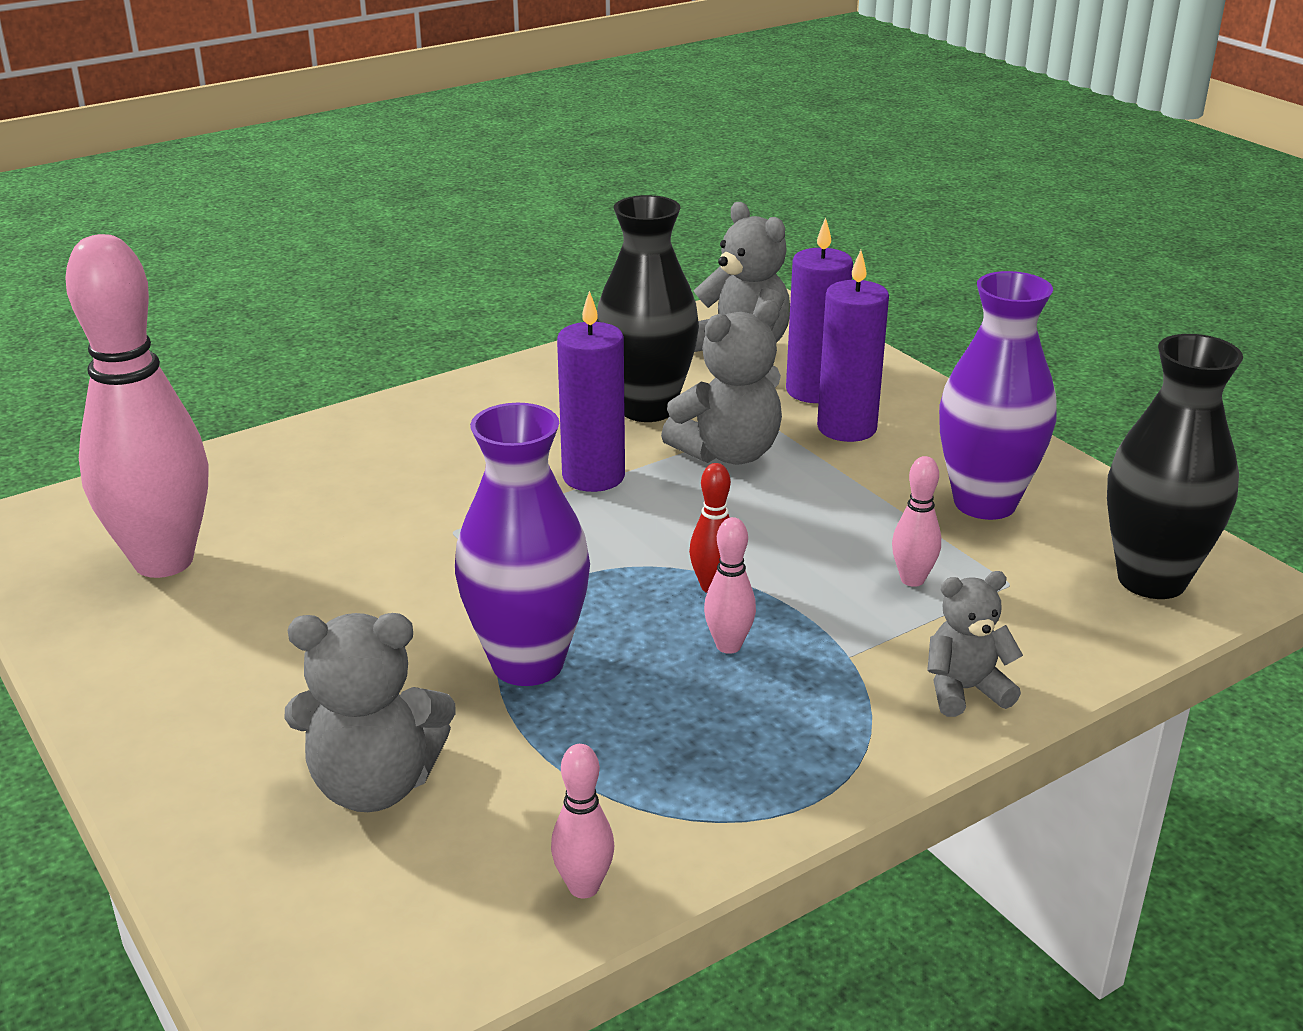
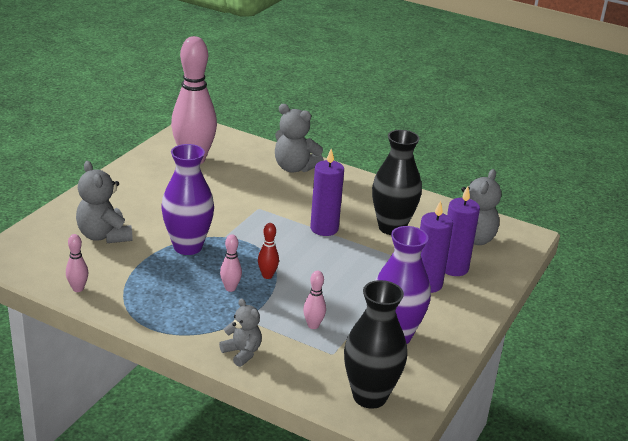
camera: 60 degrees right, 0 degrees up
grey teddy bear [661,300,782,464] -> grey teddy bear moved to [275,104,323,173]

